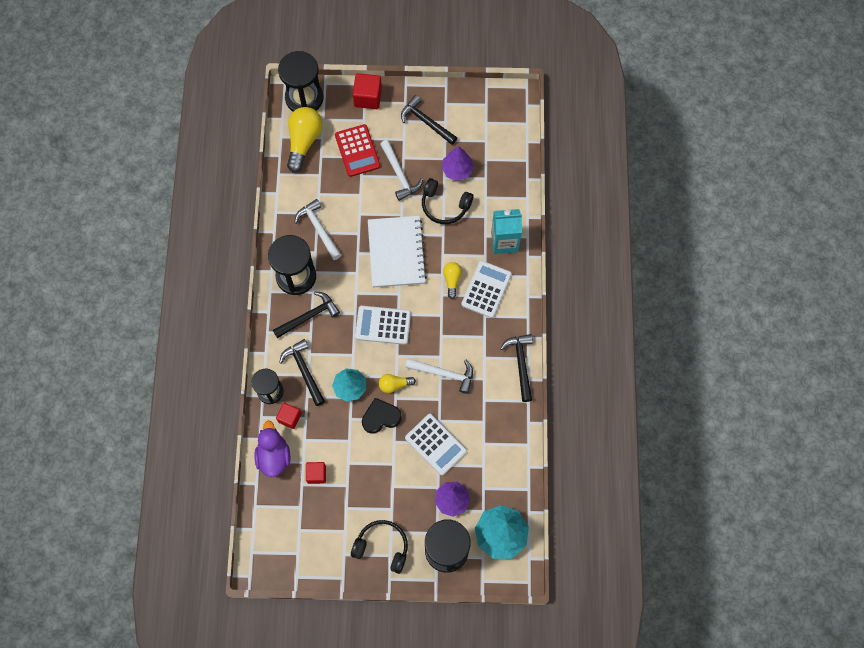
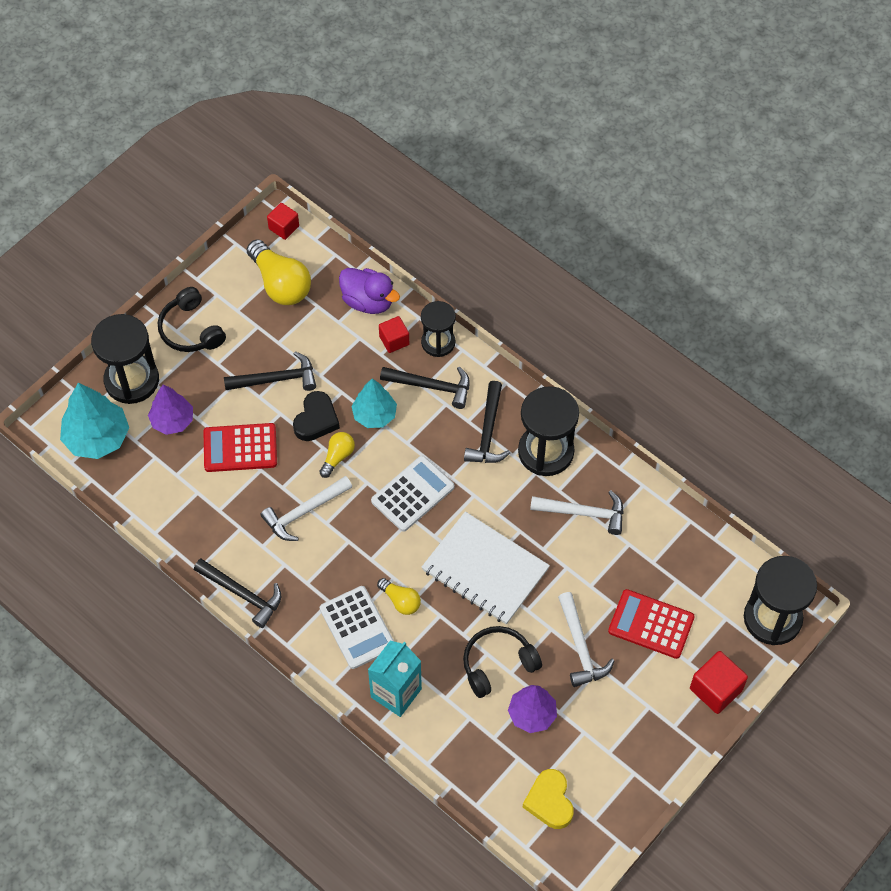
camera: 130 degrees right, 10 degrees down
yellow light bulb [287,107,323,173] -> yellow light bulb moved to [247,240,311,305]
red cube [306,462,326,484] -> red cube moved to [267,203,299,240]
black headphones [351,520,408,574] -> black headphones turned 90 degrees clockwise [158,287,226,352]
white hammer [380,140,423,201] -> white hammer turned 120 degrees counterclockwise [558,592,615,687]
black hammer [401,95,457,145] -> black hammer moved to [224,351,316,391]
white calculator [405,414,467,475] -> red calculator [204,423,277,472]
none -> yellow heart [523,769,574,829]

